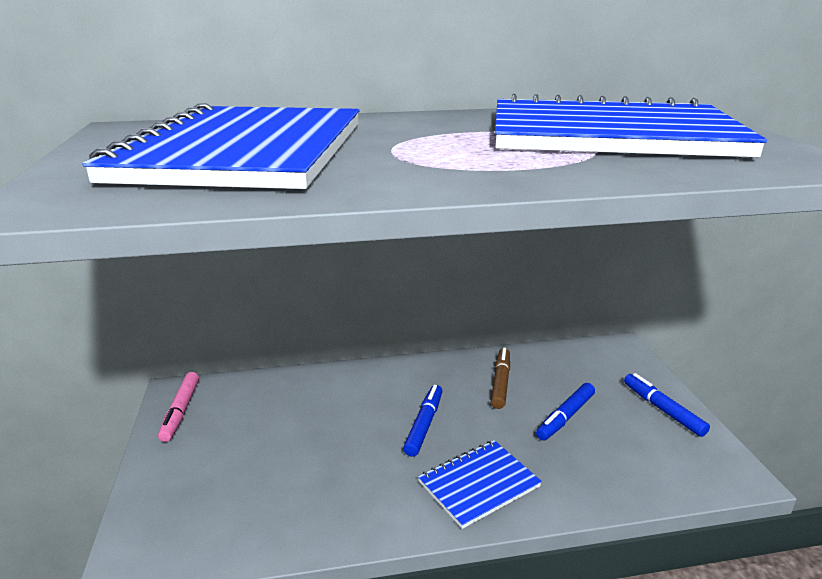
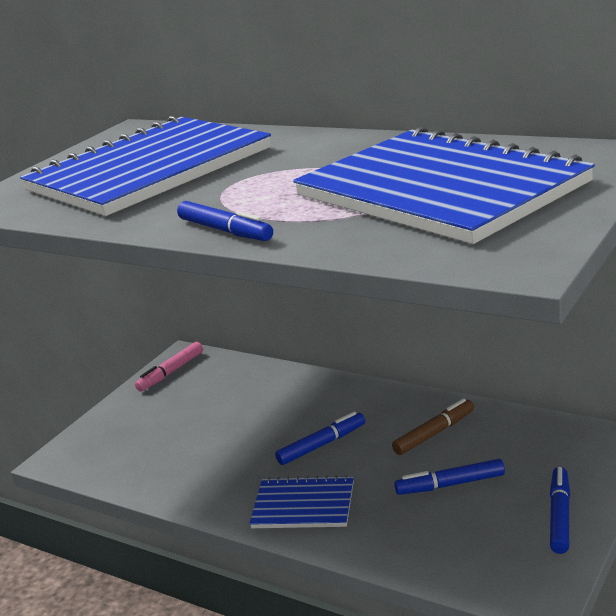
camera: 45 degrees right, 0 degrees up
none -> blue marker [177,201,273,241]

